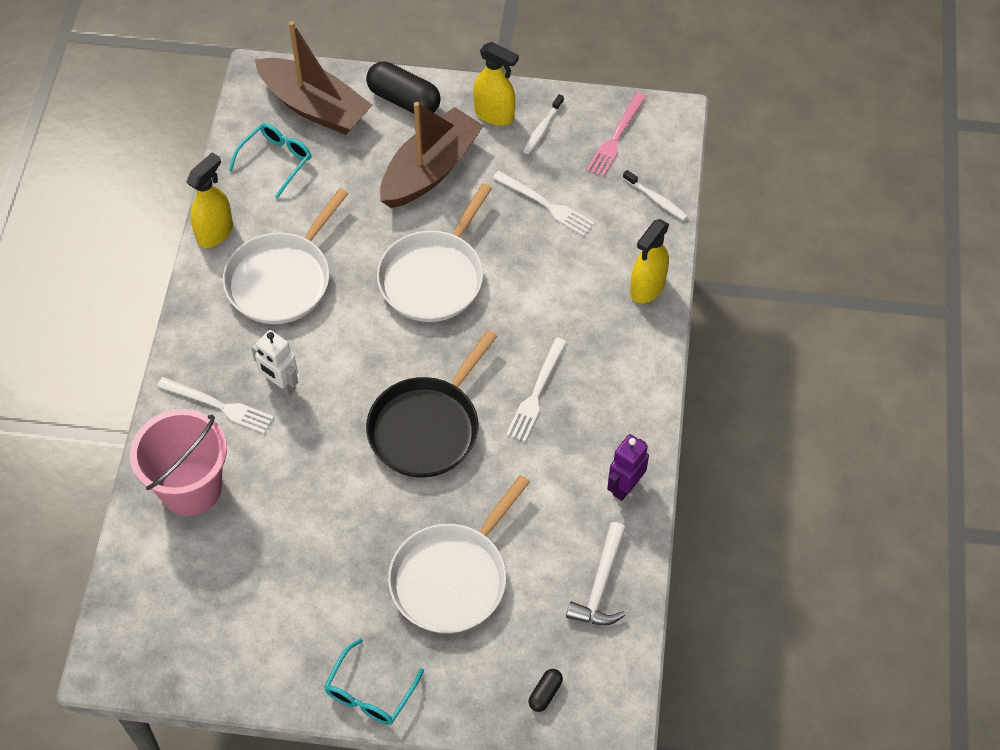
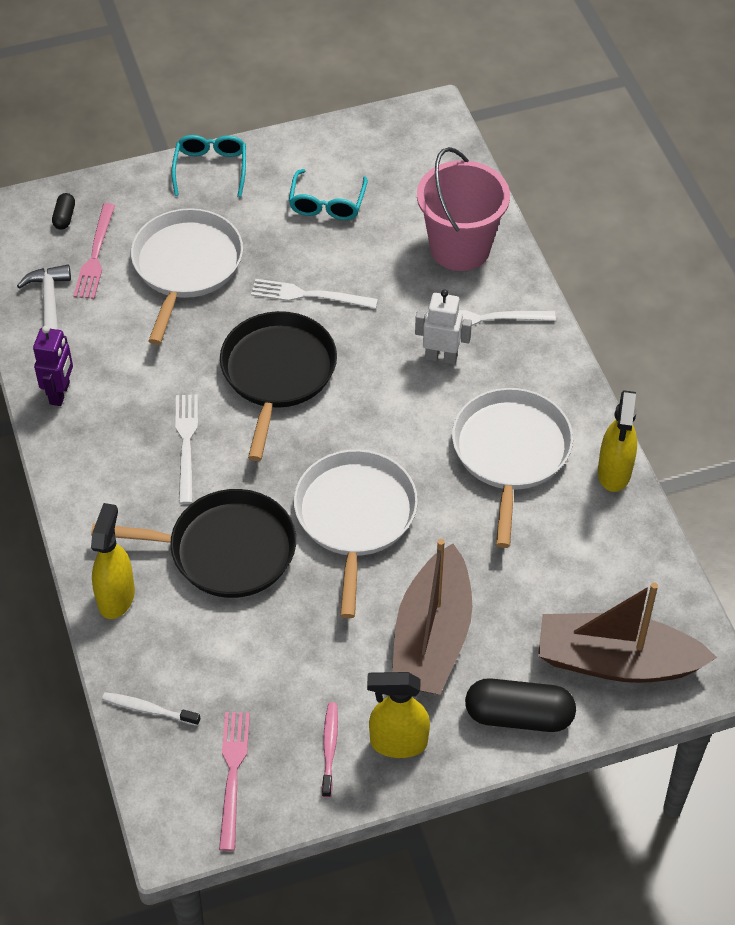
camera: 155 degrees right, 5 degrees down
turquoise glasses [229,123,311,199] -> turquoise glasses moved to [289,169,368,220]
white fork [493,171,595,236] -> white fork moved to [251,279,378,309]
white toothbrush [523,94,564,154] -> pink toothbrush [322,702,338,798]
none -> pink fork [73,203,115,299]
none -> black pan [91,489,296,598]

